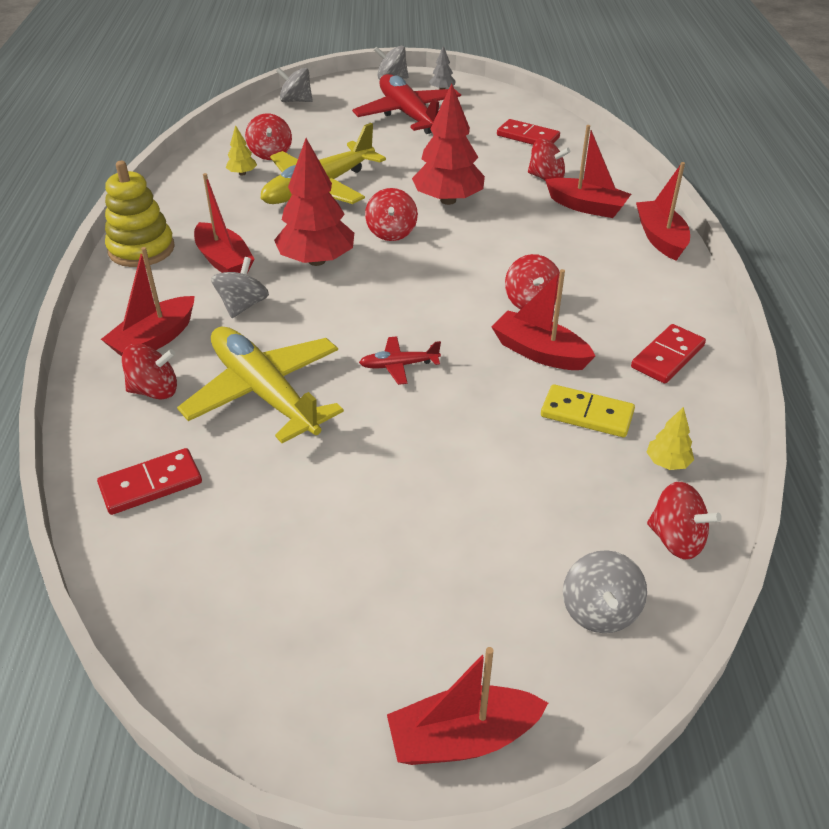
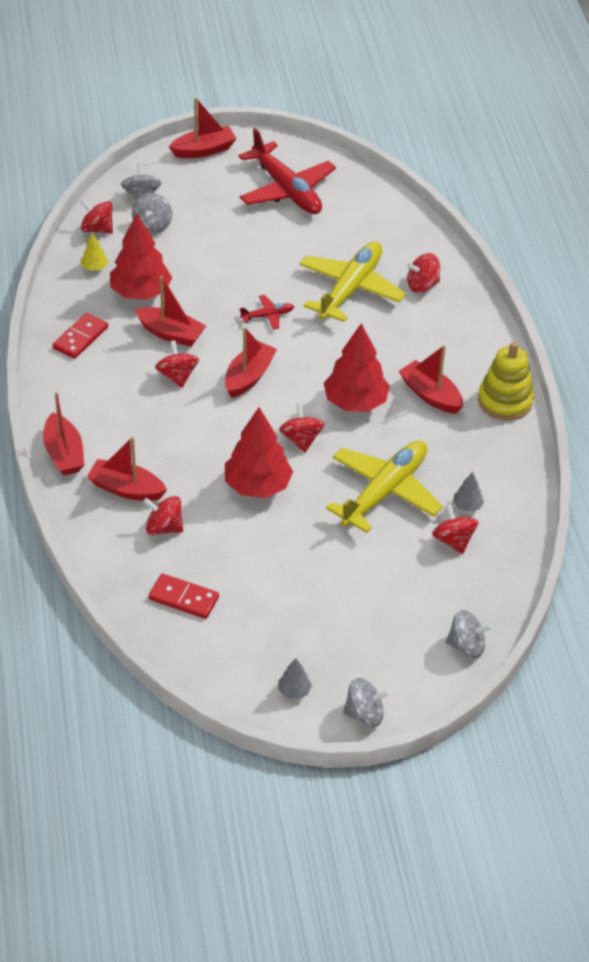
camera: 170 degrees right, 5 degrees up
red domino [97,448,202,515] -> none
red boat [101,247,194,356] -> red boat moved to [225,327,277,398]
yellow plane [177,326,344,443] -> yellow plane turned 105 degrees counterclockwise [299,241,406,322]
grey spinning top [211,257,269,318] -> grey spinning top moved to [132,193,172,235]
yellow tree [226,125,257,176] -> grey tree [453,472,484,512]
red plane [352,74,461,134] -> red plane moved to [239,128,336,214]
yellow domino [541,384,635,437] -> red tree [110,213,172,300]

